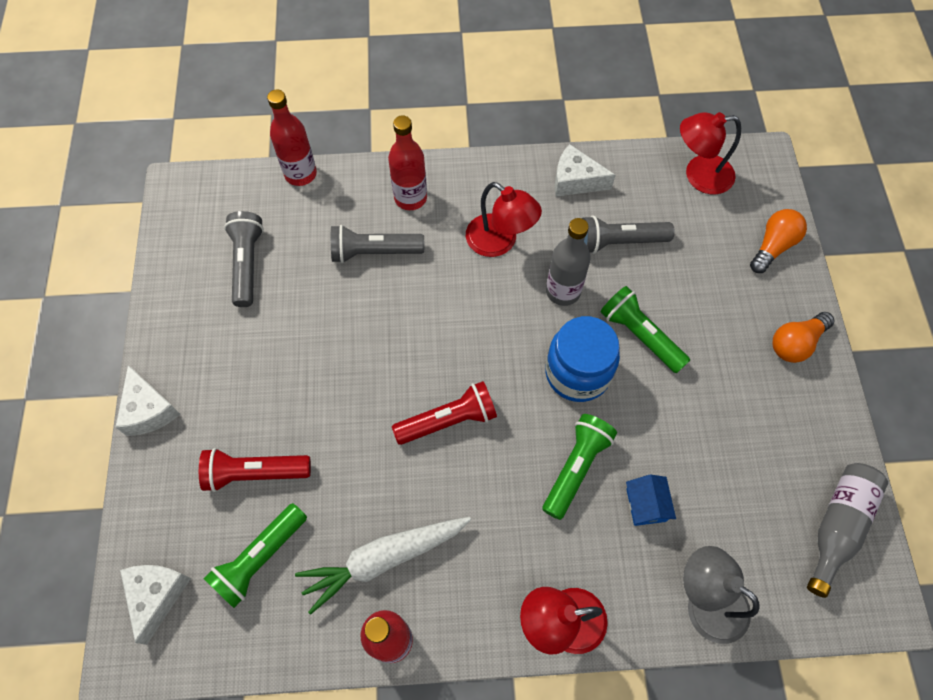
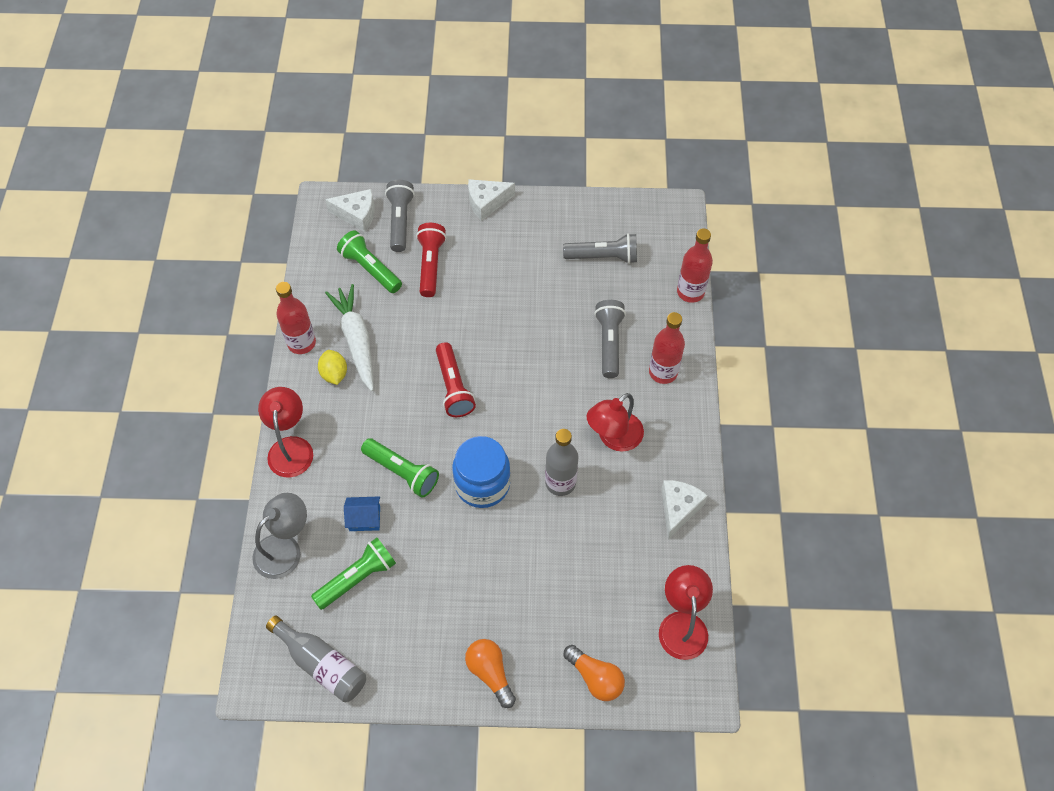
camera: 95 degrees right, 5 degrees down
grey flashlight [582,215,675,254] -> grey flashlight moved to [385,180,415,252]
green flashlight [600,286,690,373] -> green flashlight moved to [311,538,396,610]
none -> yellow lemon [318,350,347,385]

